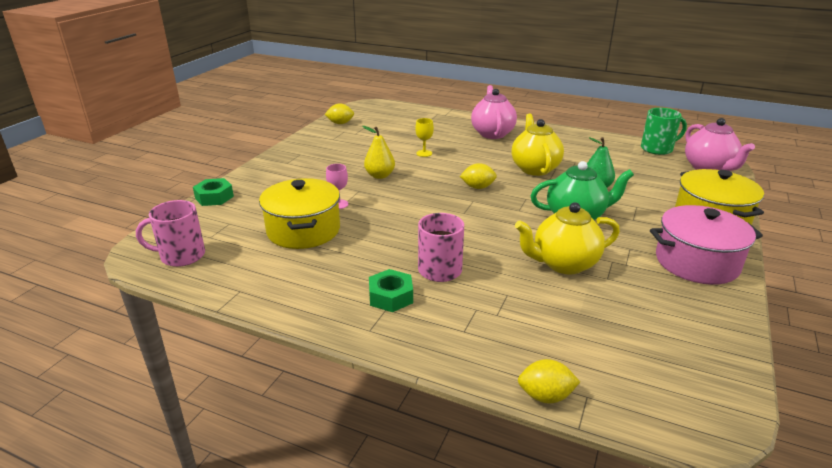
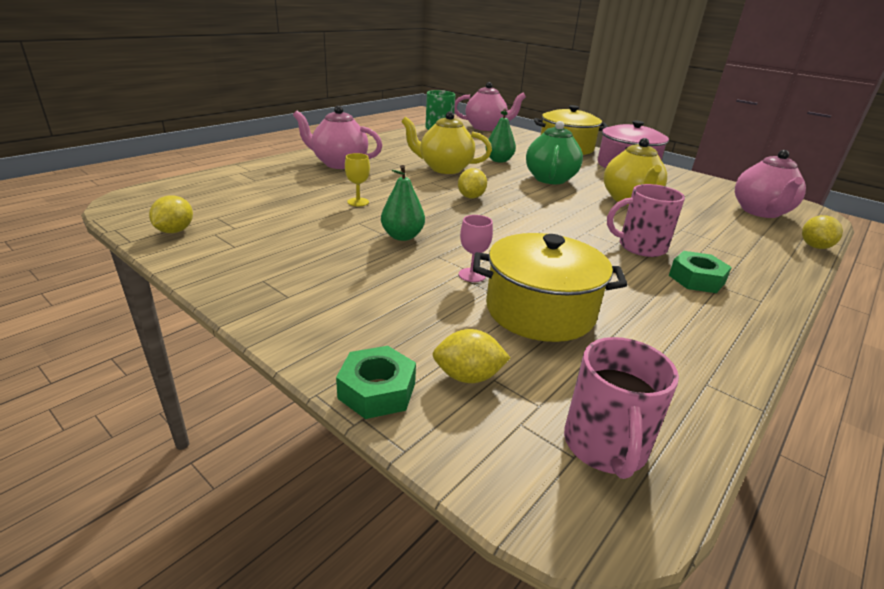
camera: 75 degrees left, 0 degrees up
yellow pear [362,126,395,179] -> green pear [381,165,425,241]
none -> yellow lemon [433,329,510,383]
none -> pink teapot [735,150,806,218]

